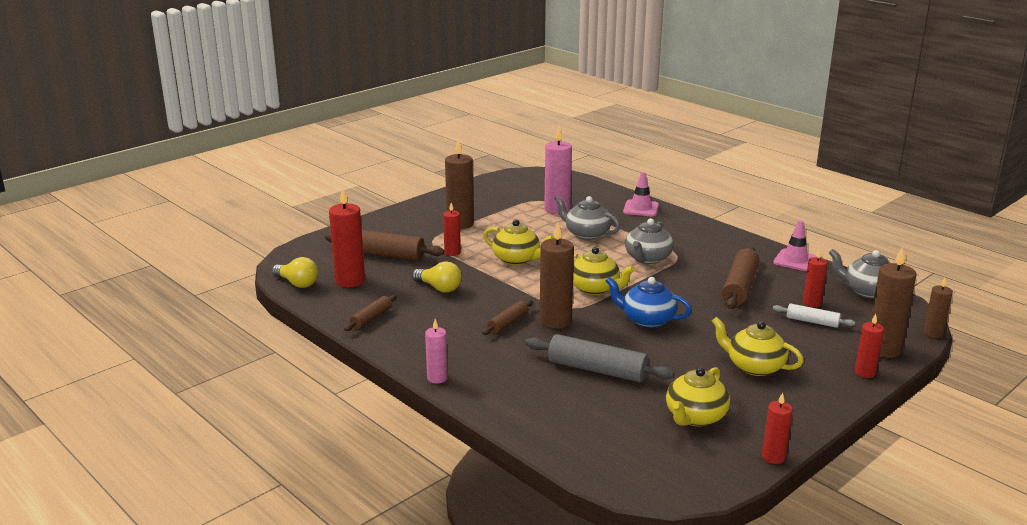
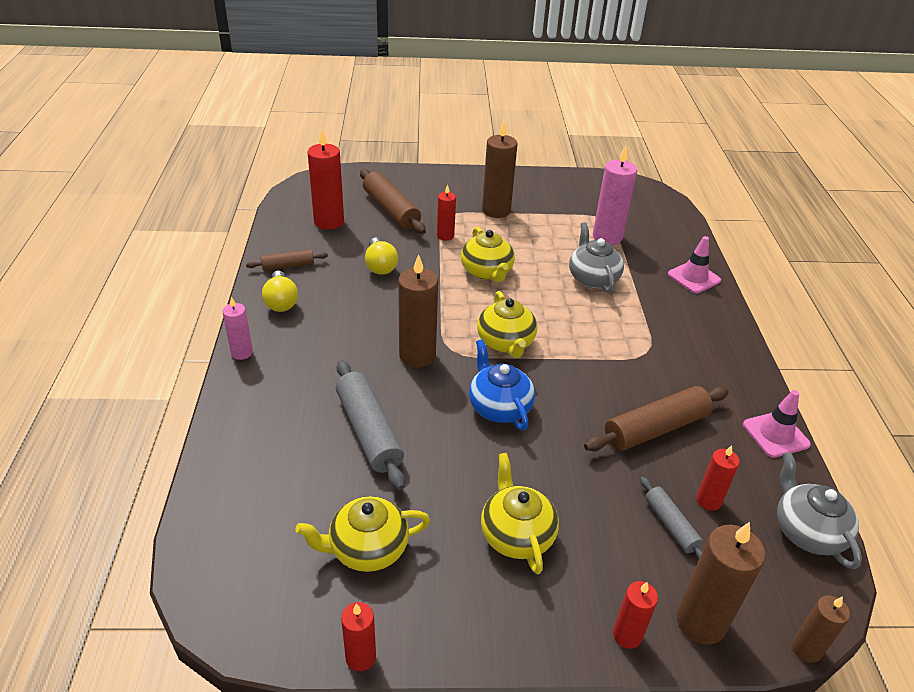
camera: 40 degrees right, 15 degrees up
yellow light bulb [272,257,318,288] -> yellow light bulb moved to [262,271,298,312]
brown rolling pin [482,300,533,335] -> none
grey teapot [625,218,673,264] -> none
white rolling pin [773,303,855,328] -> grey rolling pin [640,477,703,560]

